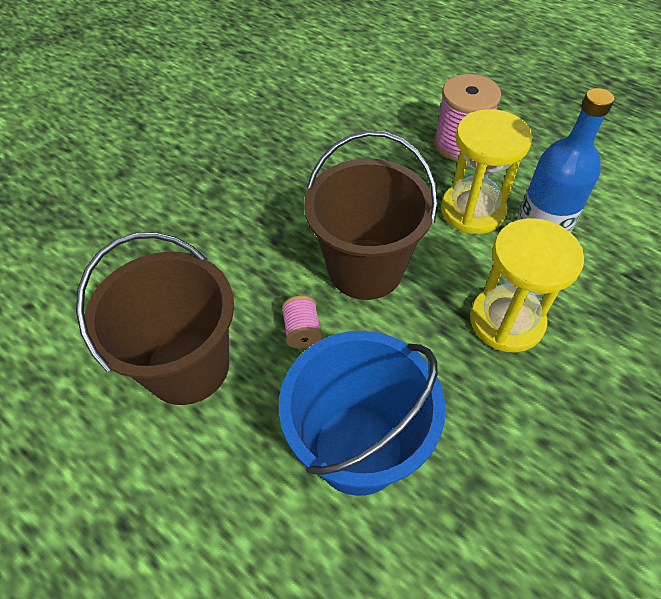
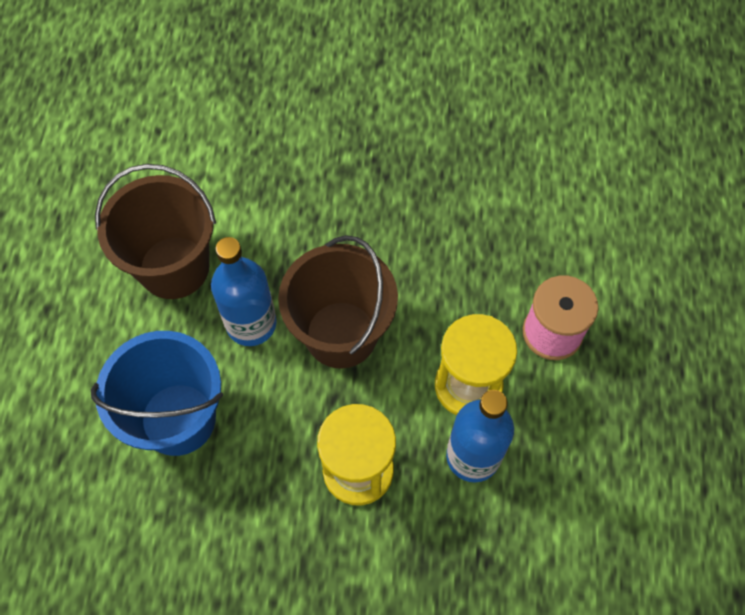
camera: 55 degrees right, 10 degrees up
pink spool [282,296,322,349] -> blue bottle [211,237,277,346]

